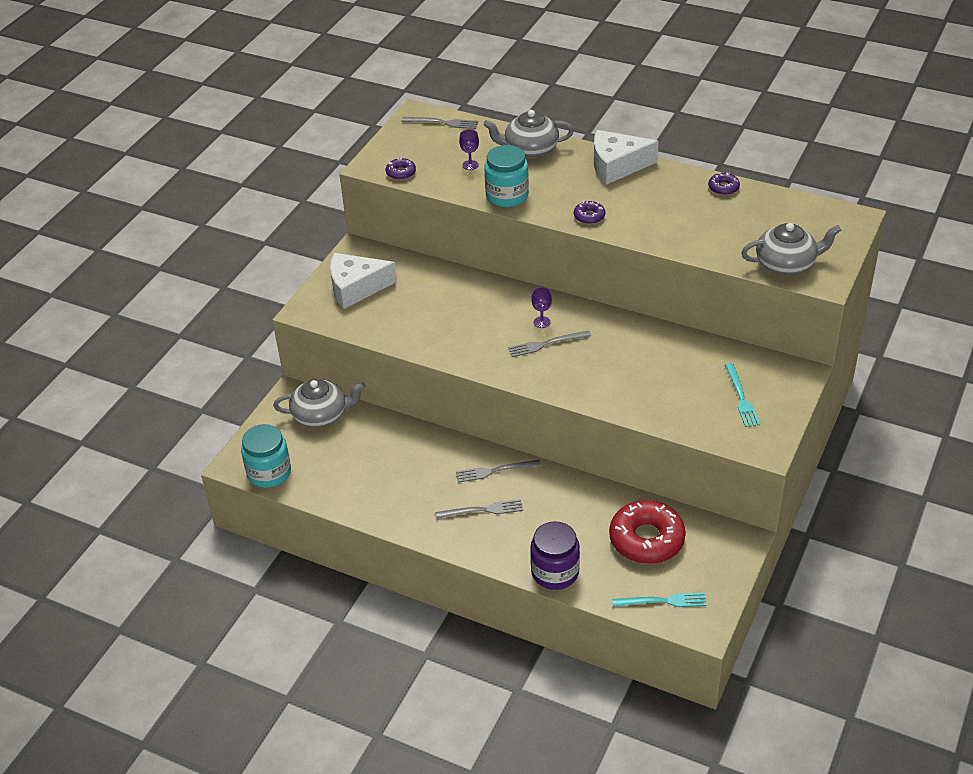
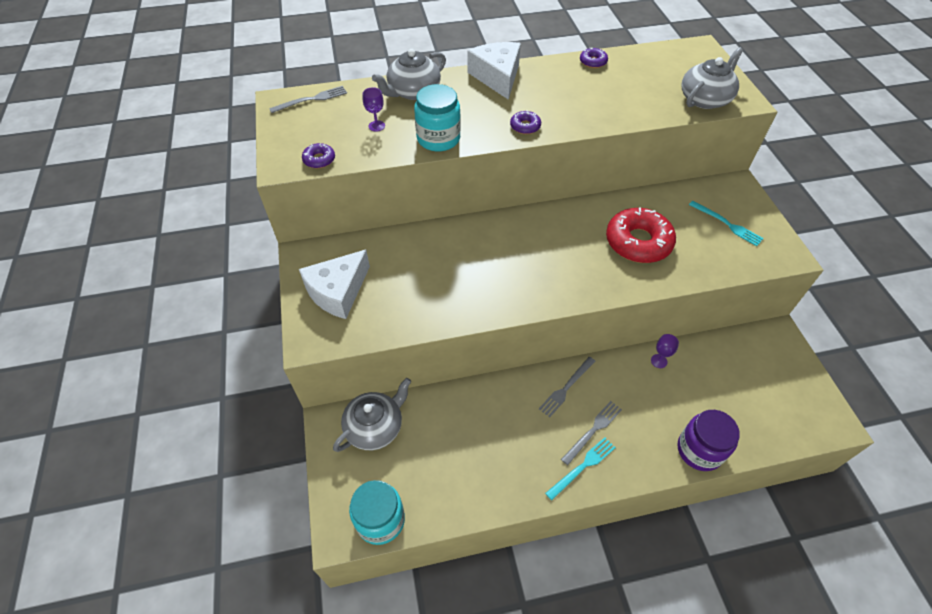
camera: 40 degrees left, 10 degrees up
grey fork [508,330,591,357] -> none
purple goblet [531,287,552,328] -> purple goblet moved to [651,334,679,368]
white cheese [594,130,659,185] -> white cheese turned 120 degrees clockwise [468,42,521,100]
red donut [609,500,686,564] -> red donut moved to [606,208,676,263]
turquoise fork [612,592,707,607] -> turquoise fork moved to [545,437,616,500]

